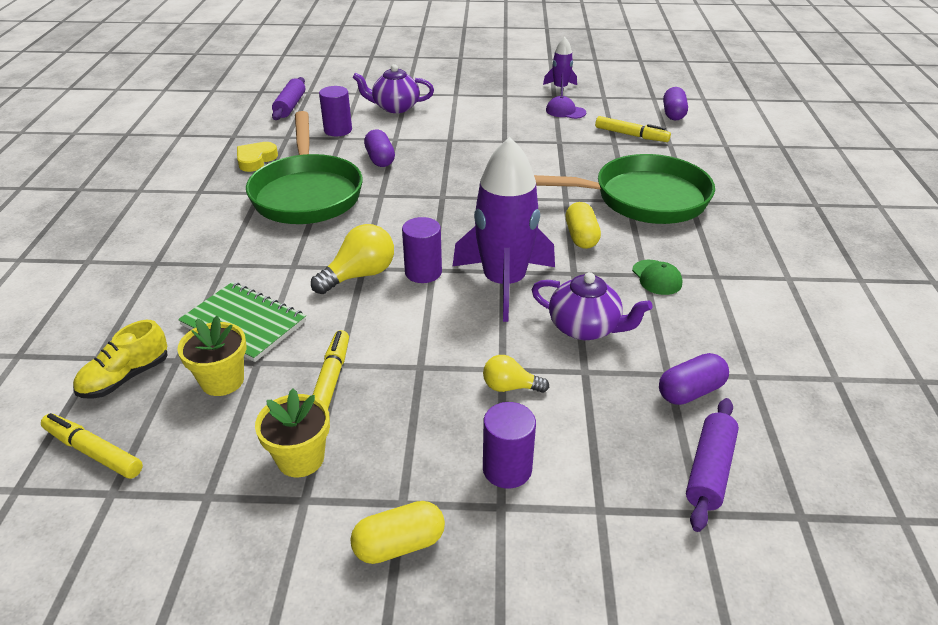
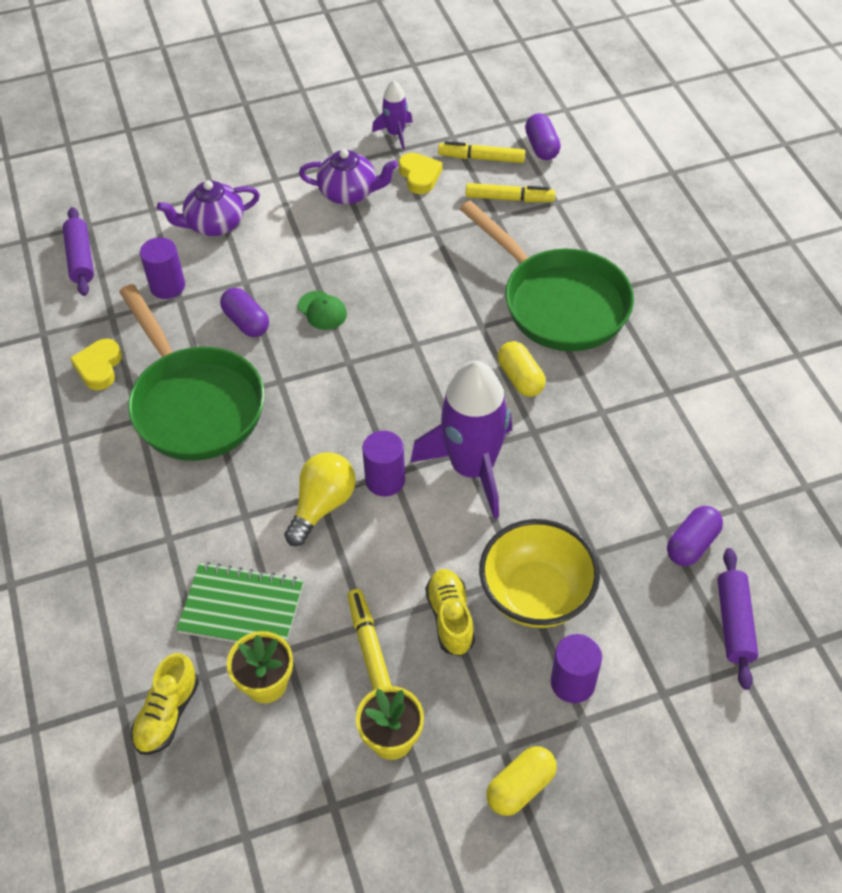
camera: 20 degrees left, 15 degrees up
yellow marker [41,413,143,479] -> yellow marker moved to [438,141,525,163]
yellow light bulb [483,355,549,393] -> yellow bowl [479,519,600,628]
purple teapot [532,272,653,340] -> purple teapot moved to [299,149,398,204]
green pan [534,154,715,224] -> green pan turned 75 degrees clockwise [460,201,634,351]
purple cap [546,96,586,119] -> yellow heart [398,153,442,194]
green cap [632,260,682,295] -> green cap moved to [298,291,347,330]
none -> yellow shoe [425,569,475,656]

